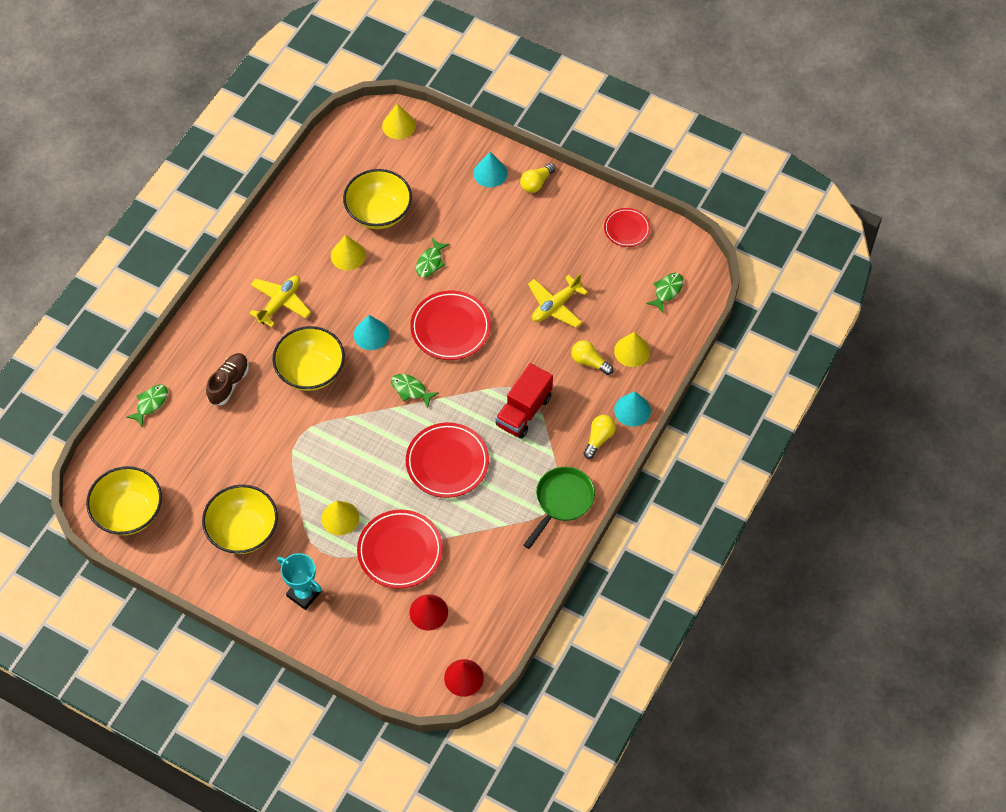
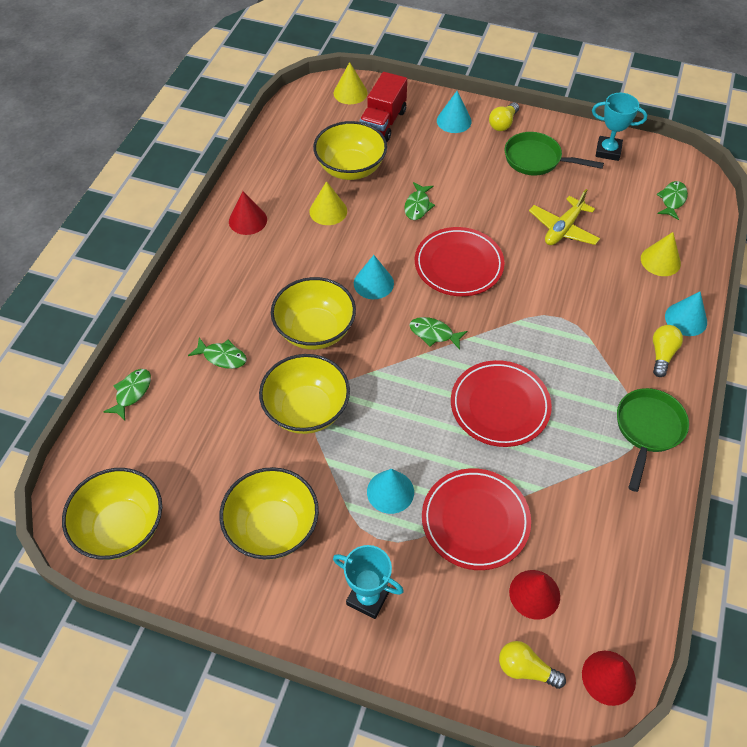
camera: 10 degrees left, 5 degrees down
brown shoe [206,353,249,405] -> green fish [188,338,247,369]
yellow plane [249,276,311,327] -> none
yellow cone [322,501,359,535] -> turquoise cone [367,469,414,514]
red truck [495,363,553,438] -> red truck moved to [360,72,407,142]
yellow light bulb [571,340,614,375] -> yellow light bulb moved to [499,641,566,689]
red plate [604,208,650,247] -> turquoise trophy [592,93,647,161]
none -> red cone [229,191,267,235]
none -> yellow bowl [259,354,350,434]
none -> green pan [505,132,604,176]

